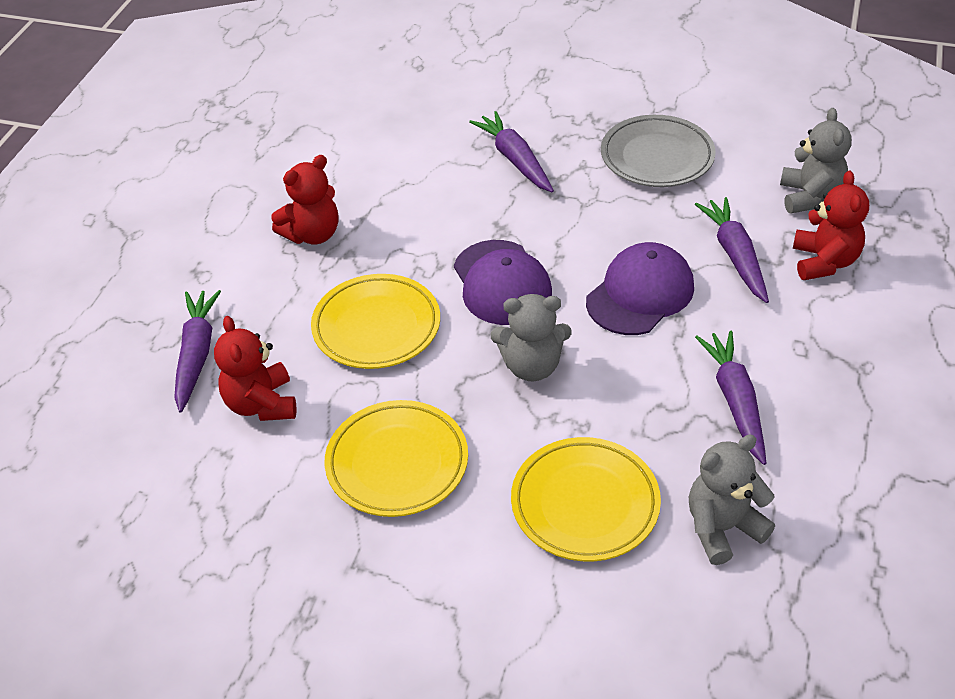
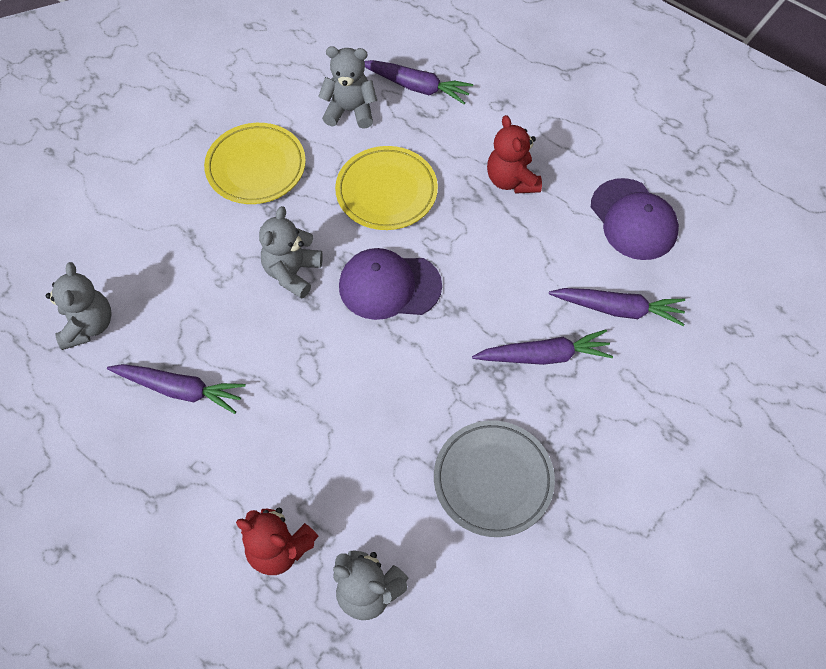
camera: 110 degrees right, 15 degrees up
red teddy bear [214,316,297,421] -> grey teddy bear [318,46,377,129]
yellow plate [511,437,661,562] -> none
purple cap [586,242,694,335] -> purple cap moved to [591,178,679,260]
purple carrot [695,197,769,303] -> purple carrot moved to [549,288,685,326]

